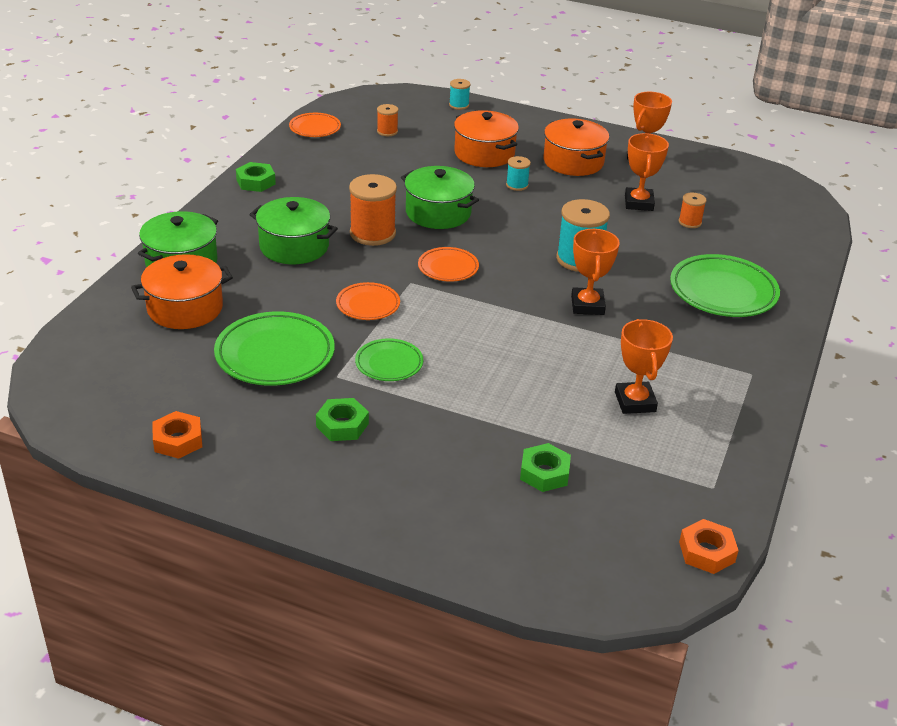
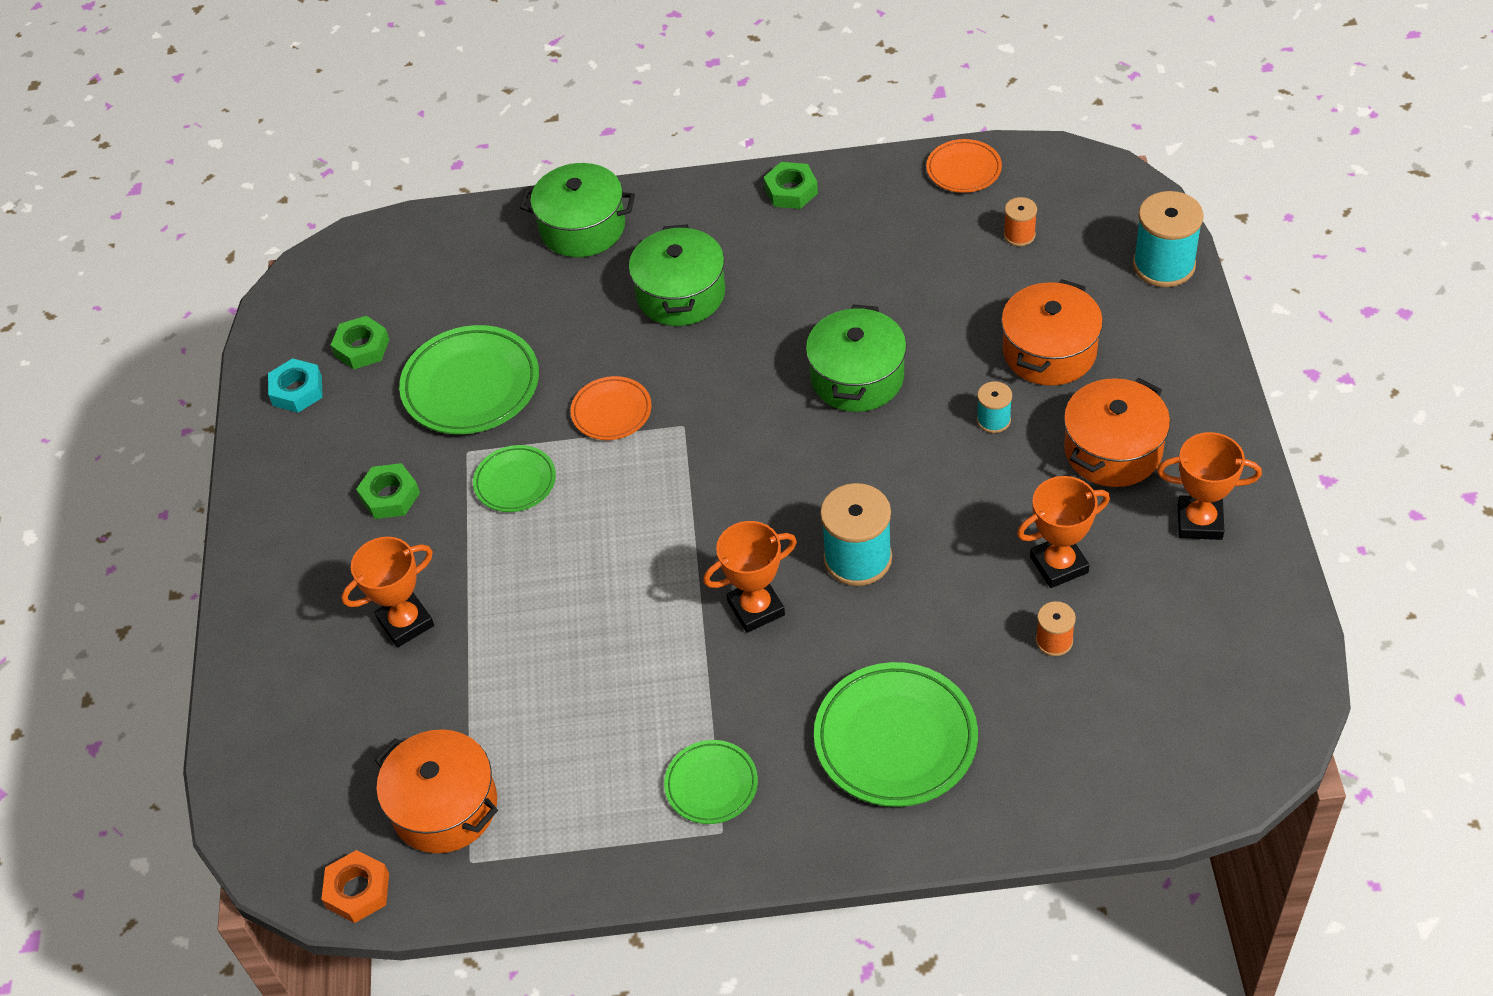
camera: 70 degrees right, 15 degrees up
orange pot [131,254,233,329] -> orange pot moved to [375,729,498,853]
orange nut [152,411,202,459] -> turquoise nut [268,358,323,413]
orange spool [349,174,397,246] -> none
orange plate [418,247,479,282] -> none
turquoise spool [449,79,471,110] -> turquoise spool [1133,191,1204,287], size x1.91
green nut [520,443,571,492] -> green nut moved to [331,316,389,369]
orange trophy [615,319,673,414] -> orange trophy moved to [341,537,434,647]
none -> green plate [664,740,758,824]

